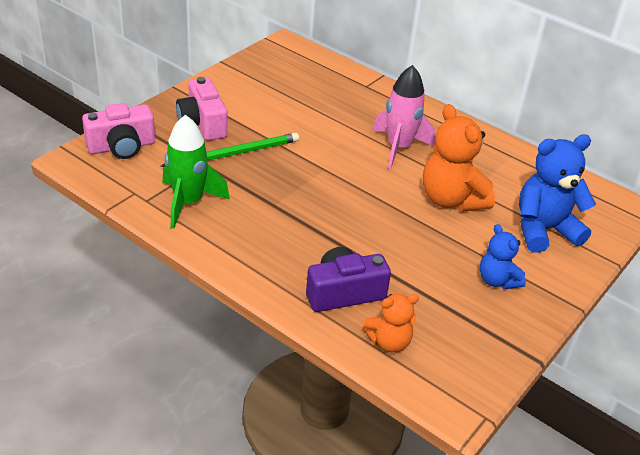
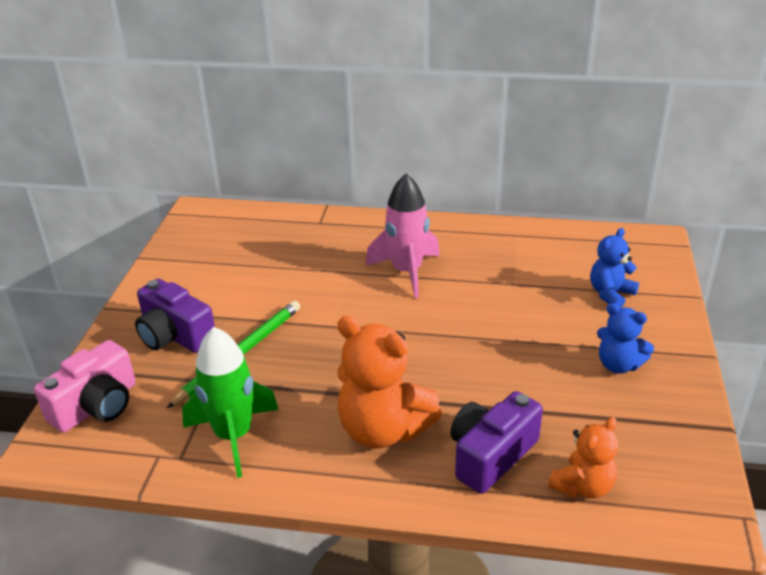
camera: 25 degrees left, 5 degrees down
pink camera [176,77,227,141] -> purple camera [135,279,215,353]
orange teddy bear [423,104,495,212] -> orange teddy bear moved to [337,316,442,448]
blue teddy bear [519,135,596,253] -> blue teddy bear [590,228,639,308], size x0.58

